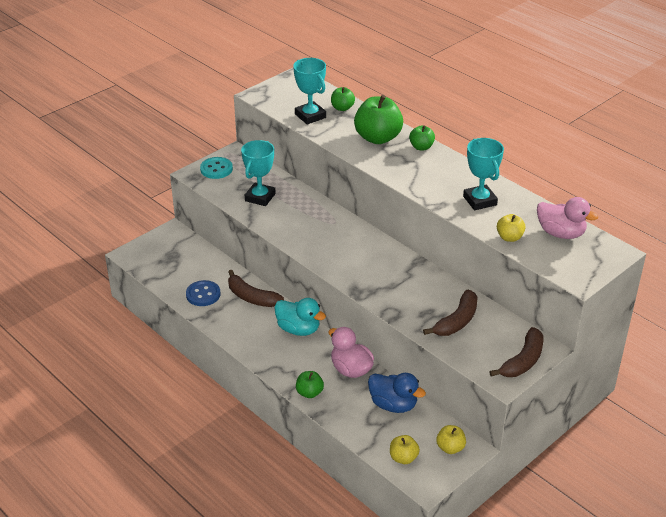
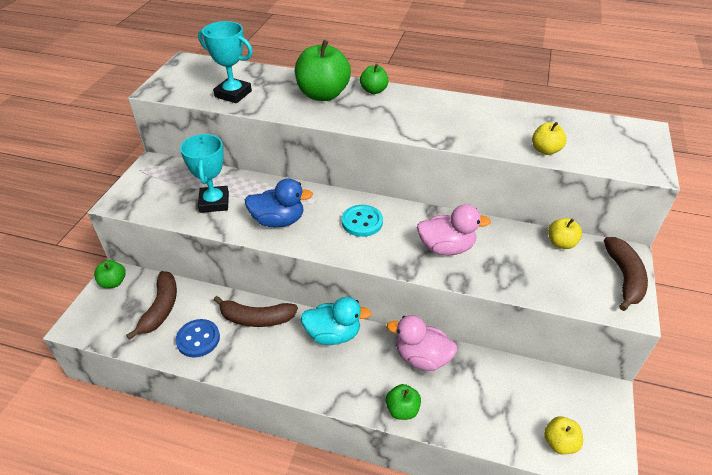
camera: 30 degrees left, 5 degrees up
turquoise button [200,157,233,179] -> turquoise button moved to [342,205,383,237]
green apple [331,87,355,111] -> green apple moved to [94,260,126,288]
blue duck [368,373,426,413] -> blue duck moved to [245,178,313,228]
brown banana [423,290,478,336] -> brown banana moved to [126,271,177,340]
yellow apple [436,425,466,454] -> yellow apple moved to [548,218,582,249]
turquoise trophy [463,138,504,210] -> none
pink duck [537,197,598,239] -> pink duck moved to [417,204,491,255]

